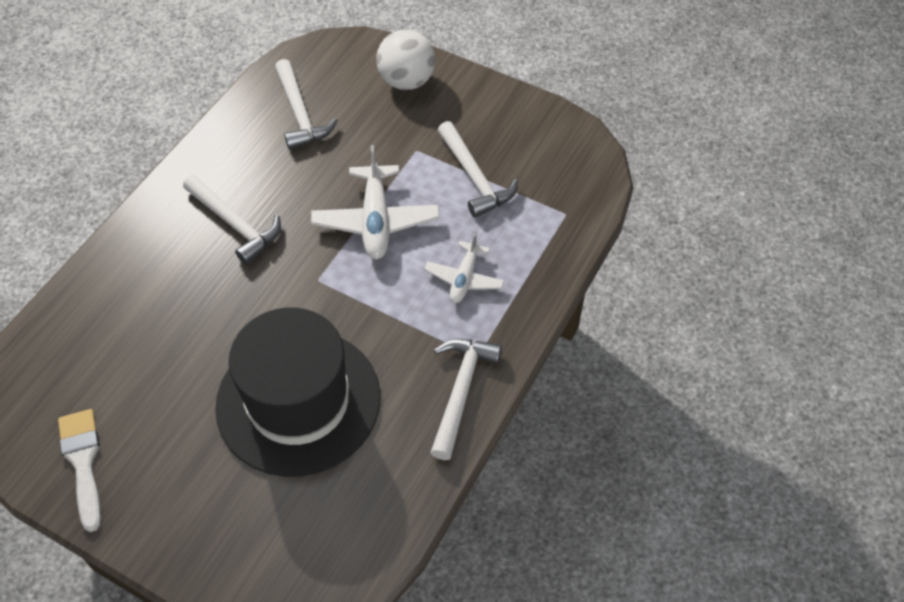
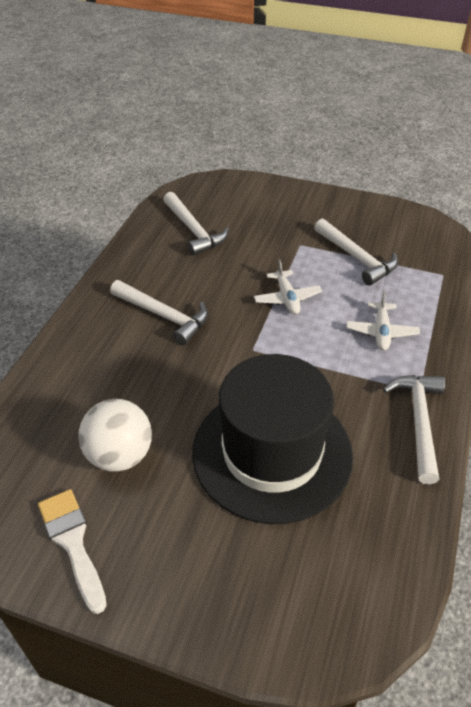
camera: 10 degrees left, 10 degrees down
white plane [311,145,440,259] -> white plane [254,259,322,314], size x0.61
white ball [376,30,435,90] -> white ball moved to [78,399,152,472]

